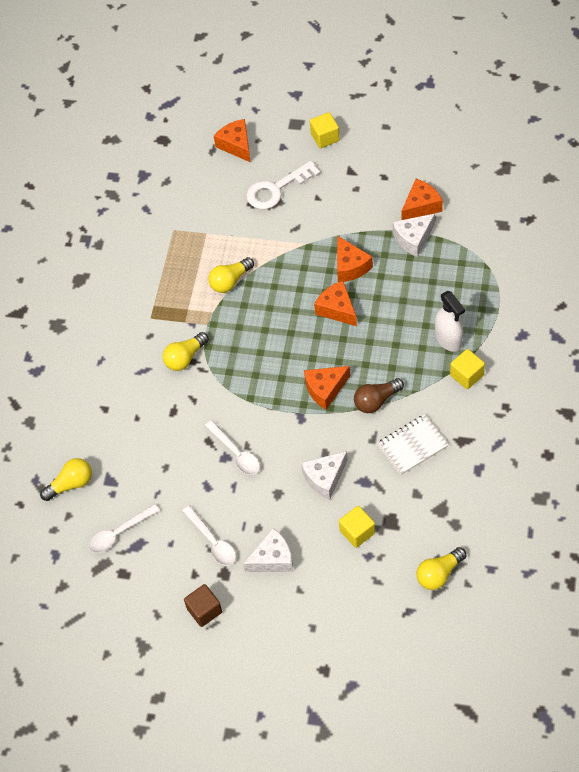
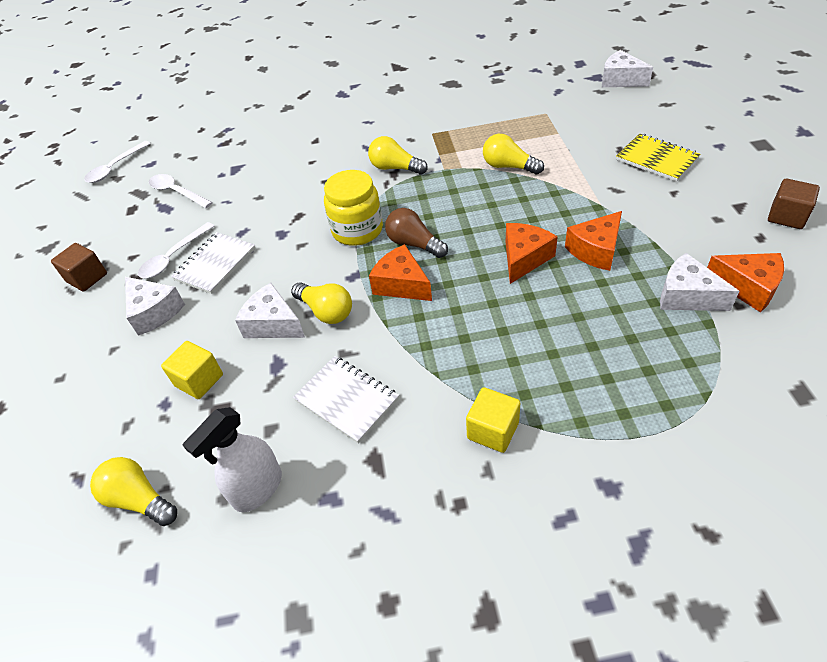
camera: 70 degrees right, 10 degrees down
yellow light bulb [40,458,92,501] -> yellow light bulb moved to [291,283,352,324]
white spoon [205,420,260,475] -> white spoon moved to [84,141,151,183]
orange cheese [214,119,250,162] -> none
white key [247,161,320,209] -> yellow notebook [616,133,700,182]
yellow cube [310,112,340,148] -> none
brown light bulb [354,378,404,413] -> brown light bulb moved to [385,208,448,258]
white spray bottle [435,291,465,352] -> white spray bottle moved to [183,407,282,512]
none -> white notebook [171,232,255,294]
none -> yellow jar [324,170,383,246]
none -> white cheese [602,50,653,87]
none -> brown cube [768,179,820,229]

